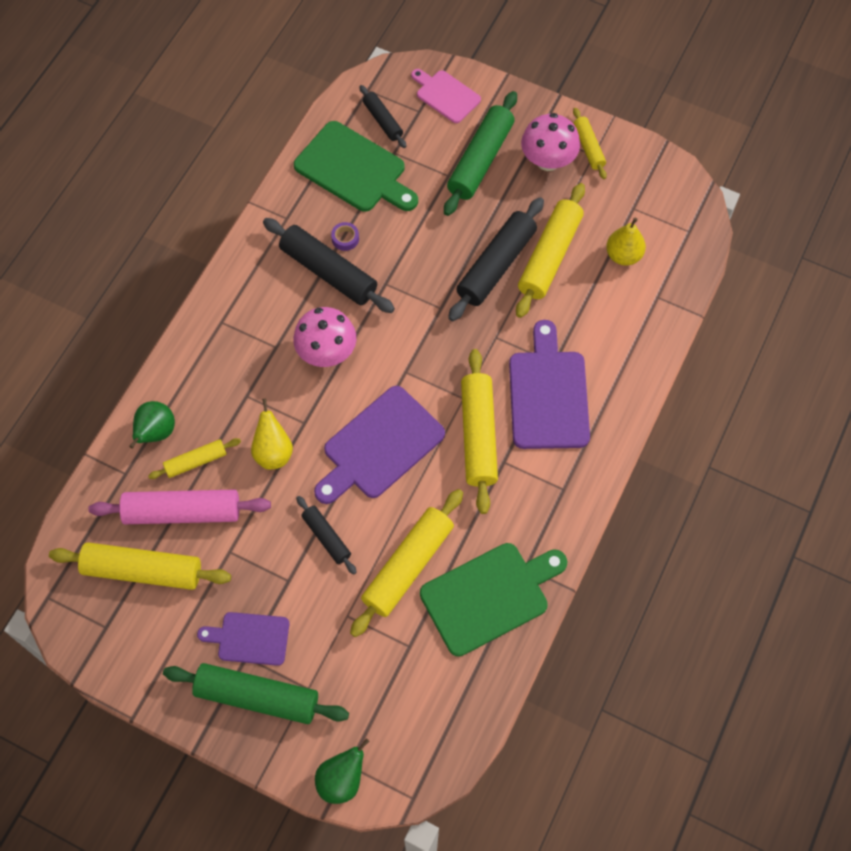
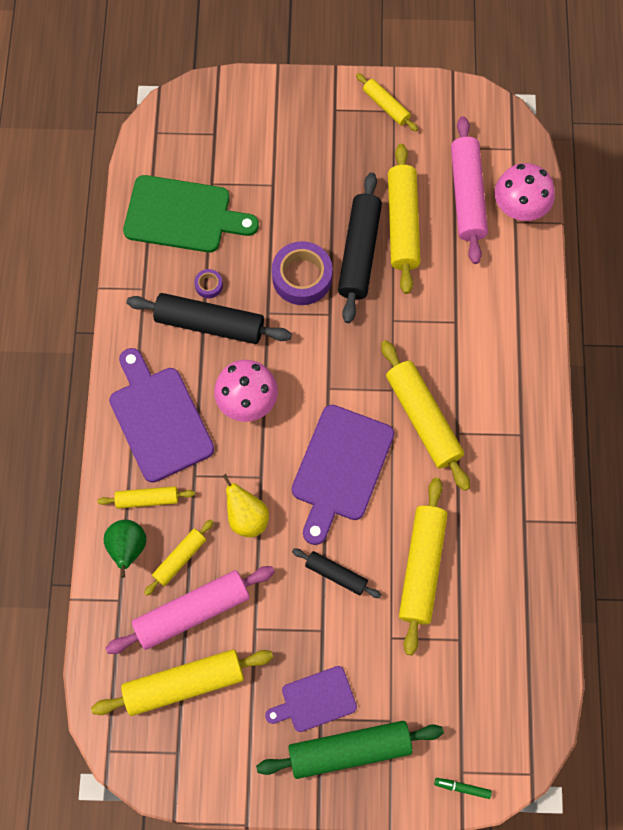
camera: 25 degrees left, 5 degrees up
green pear [315,738,370,804] -> green marker [434,778,492,799]
black rolling pin [359,85,407,148] -> none
pink cutting board [411,69,481,123] -> none
green cutting board [420,543,567,657] -> none
green rolling pin [444,91,517,216] -> none
purple cutting board [509,320,590,449] -> purple cutting board moved to [109,348,214,483]
pink mushroom [521,113,580,171] -> pink mushroom moved to [494,163,555,221]
yellow pear [606,218,646,266] -> pink rolling pin [451,116,488,264]
none -> yellow rolling pin [97,486,195,509]
none -> purple tape [272,241,333,305]

